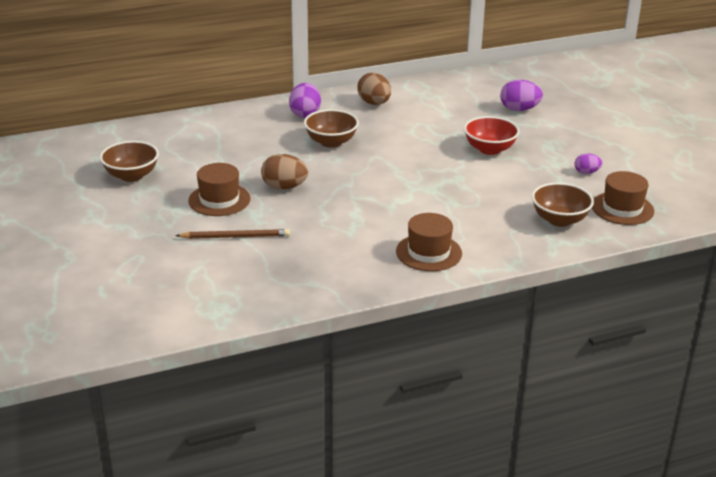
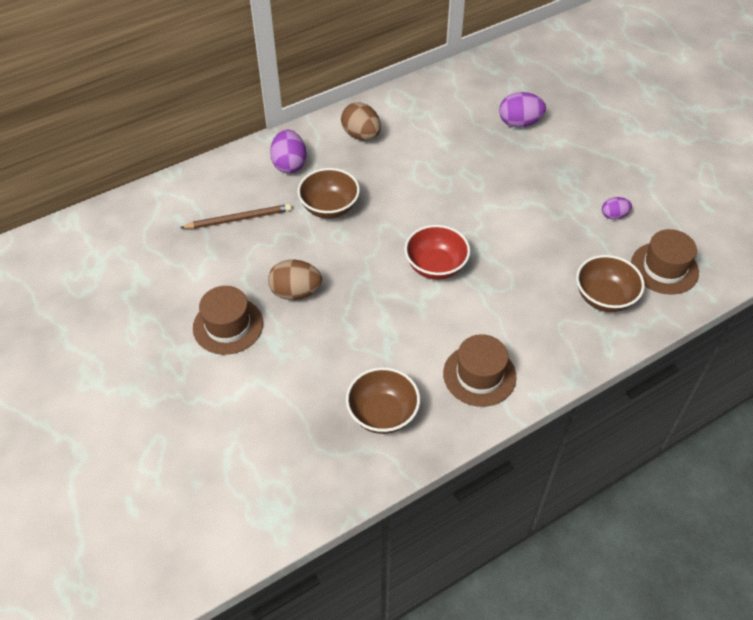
camera: 10 degrees left, 20 degrees up
brown bowl [100,141,159,182] -> brown bowl moved to [346,367,420,434]
brown pencil [175,229,290,239] -> brown pencil moved to [180,204,292,229]
red bowl [464,116,519,155] -> red bowl moved to [404,225,470,280]

